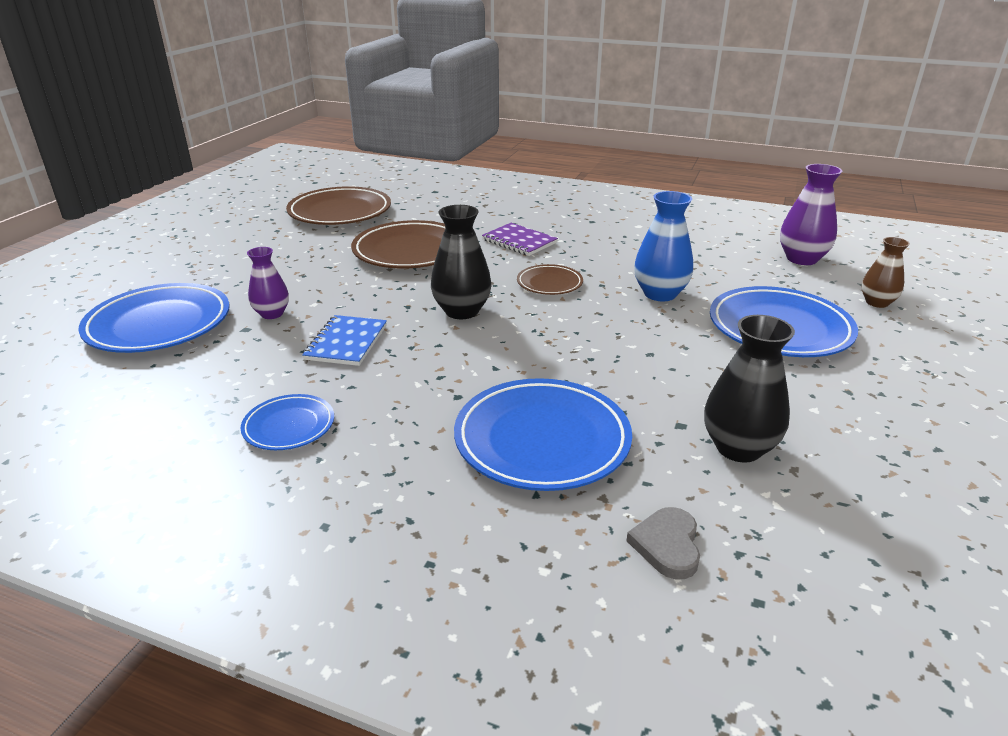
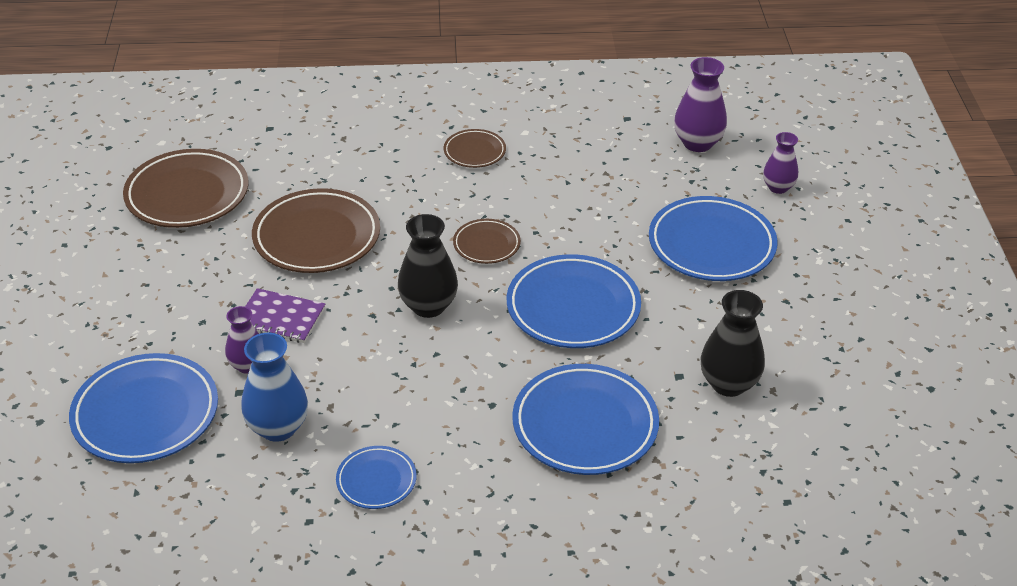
camera: 25 degrees left, 10 degrees up
blue notebook [302,315,387,366] -> none
purple notebook [482,223,558,256] -> purple notebook moved to [245,288,325,343]
grey heart [626,507,700,579] -> none
blue vase [634,191,693,301] -> blue vase moved to [241,333,308,442]
brown vase [861,237,910,308] -> purple vase [763,132,798,194]
none -> brown plate [444,129,506,168]
none -> blue plate [507,254,641,348]

